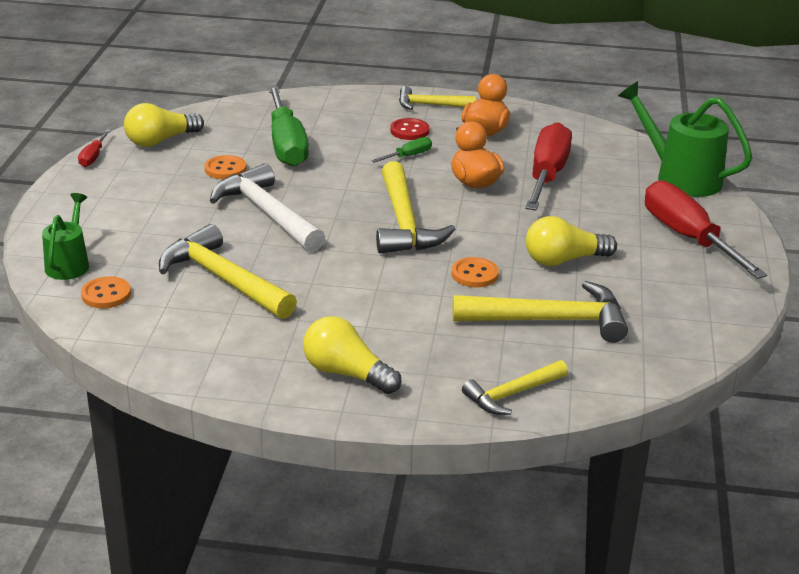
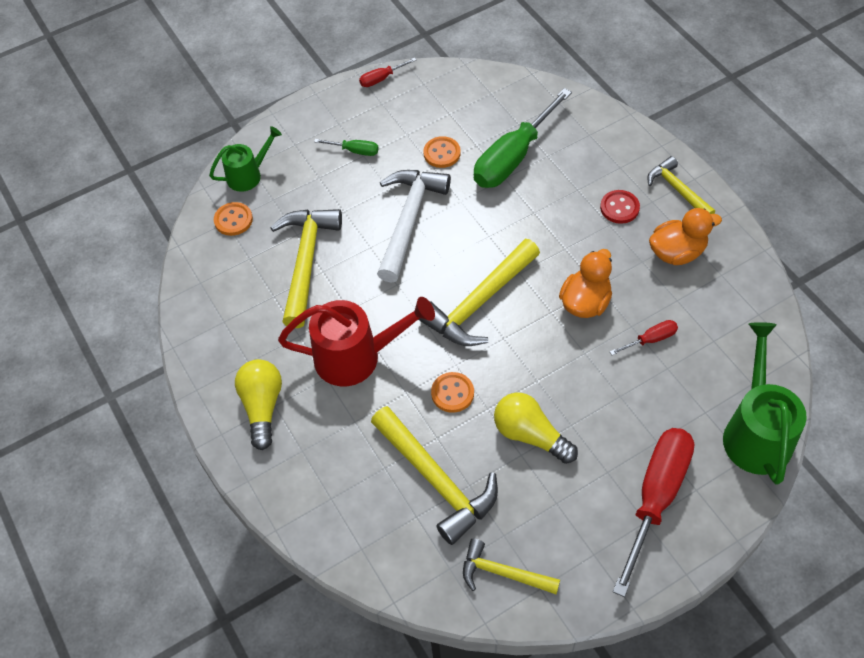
camera: 55 degrees right, 25 degrees up
yellow light bulb [124,103,204,147] -> none
green screwdriver [371,137,432,163] -> green screwdriver moved to [314,139,379,156]
yellow hammer [462,360,568,415] -> yellow hammer moved to [463,539,560,594]
red screwdriver [525,122,572,210] -> red screwdriver [610,320,678,355], size x0.44
none -> red watering can [278,297,435,386]

